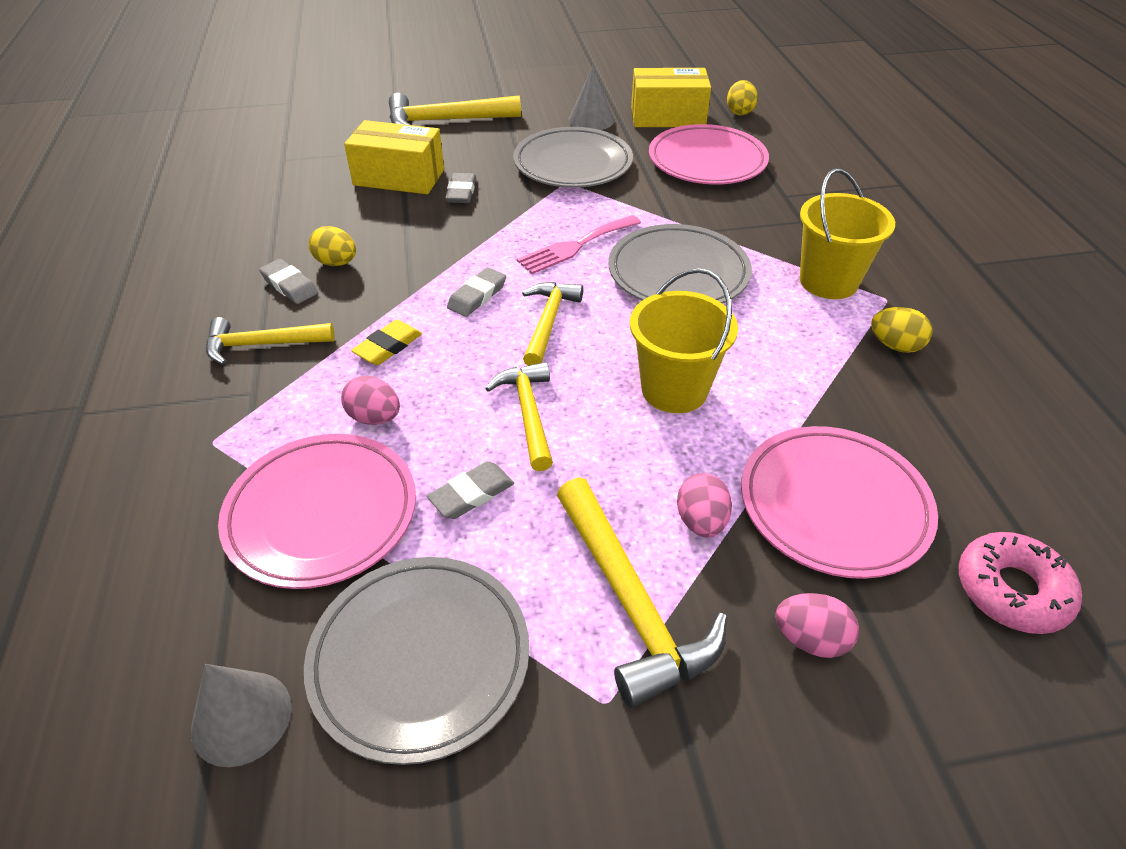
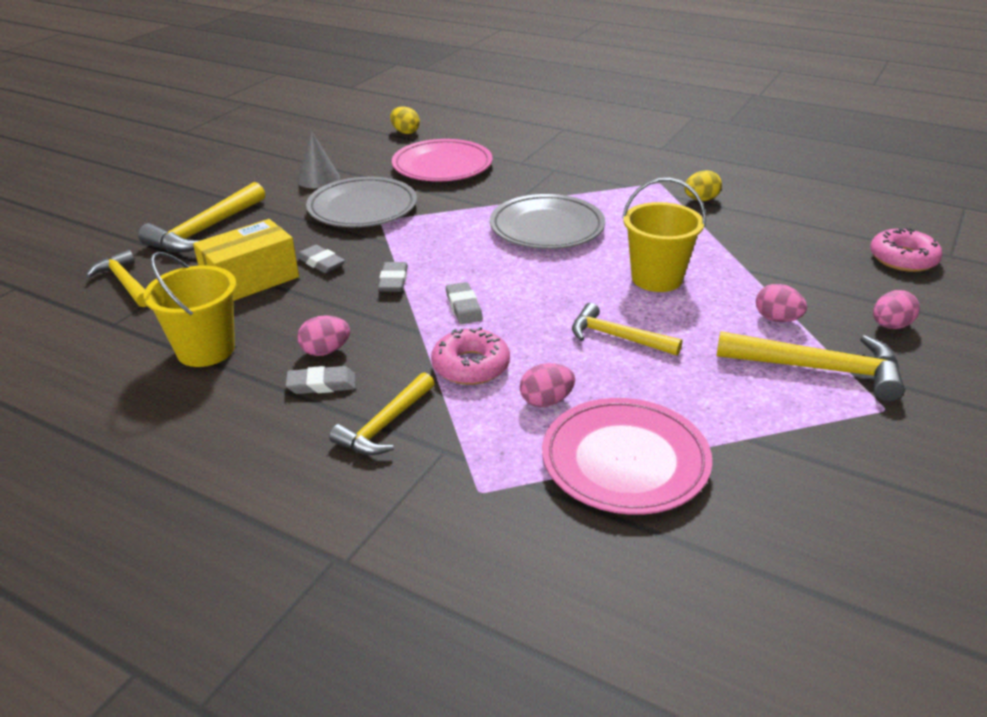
camera: 50 degrees left, 10 degrees down
grey cone [191,664,292,767] -> none
grey plate [304,557,530,765] -> none
yellow egg [309,226,356,266] -> pink egg [297,315,350,356]
yellow eraser [351,320,422,365] -> pink donut [431,327,510,385]
grey eraser [427,461,514,519] -> grey eraser moved to [378,262,408,292]
pink fork [517,215,641,274] -> none
yellow hammer [522,282,583,366] -> yellow hammer moved to [86,250,147,307]
yellow box [631,68,711,127] -> none
pink plate [741,426,938,579] -> none
yellow bucket [800,169,895,299] -> yellow bucket moved to [143,252,237,367]

